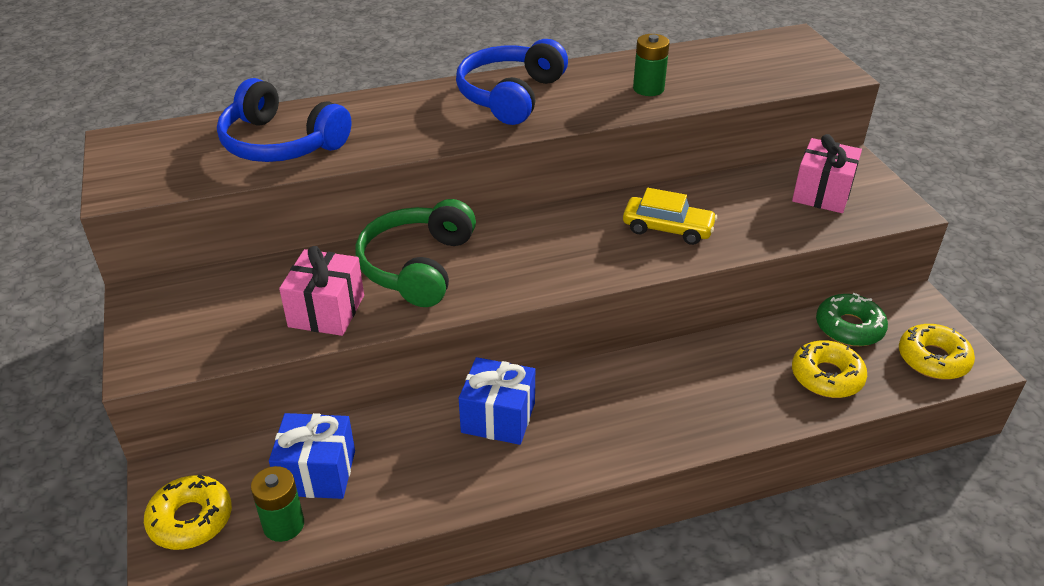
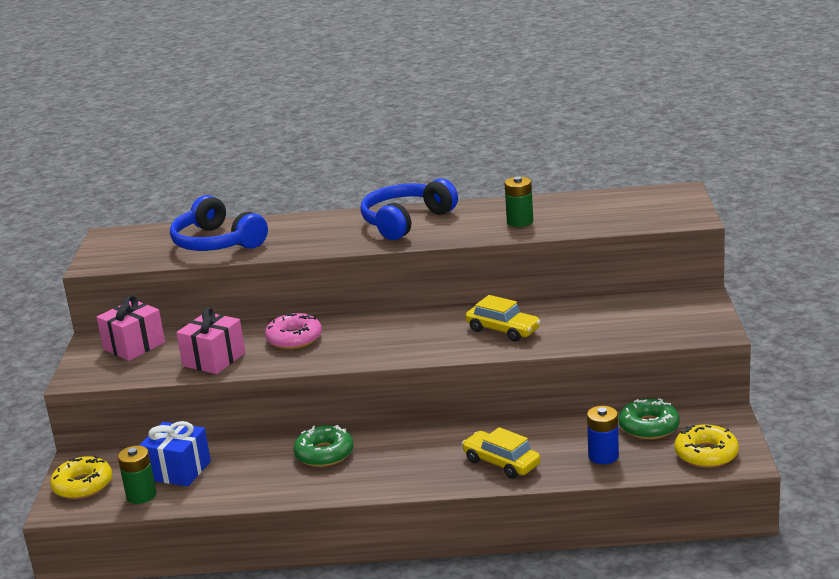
camera: 20 degrees right, 15 degrees down
green headphones [355,199,476,307] -> pink donut [265,313,322,349]
blue gift [459,357,535,445] -> green donut [293,425,354,467]
pink gift [792,134,862,213] -> pink gift moved to [97,295,165,361]
yellow donut [792,340,867,398] -> blue battery [587,406,619,464]
none -> yellow car [462,427,540,479]

